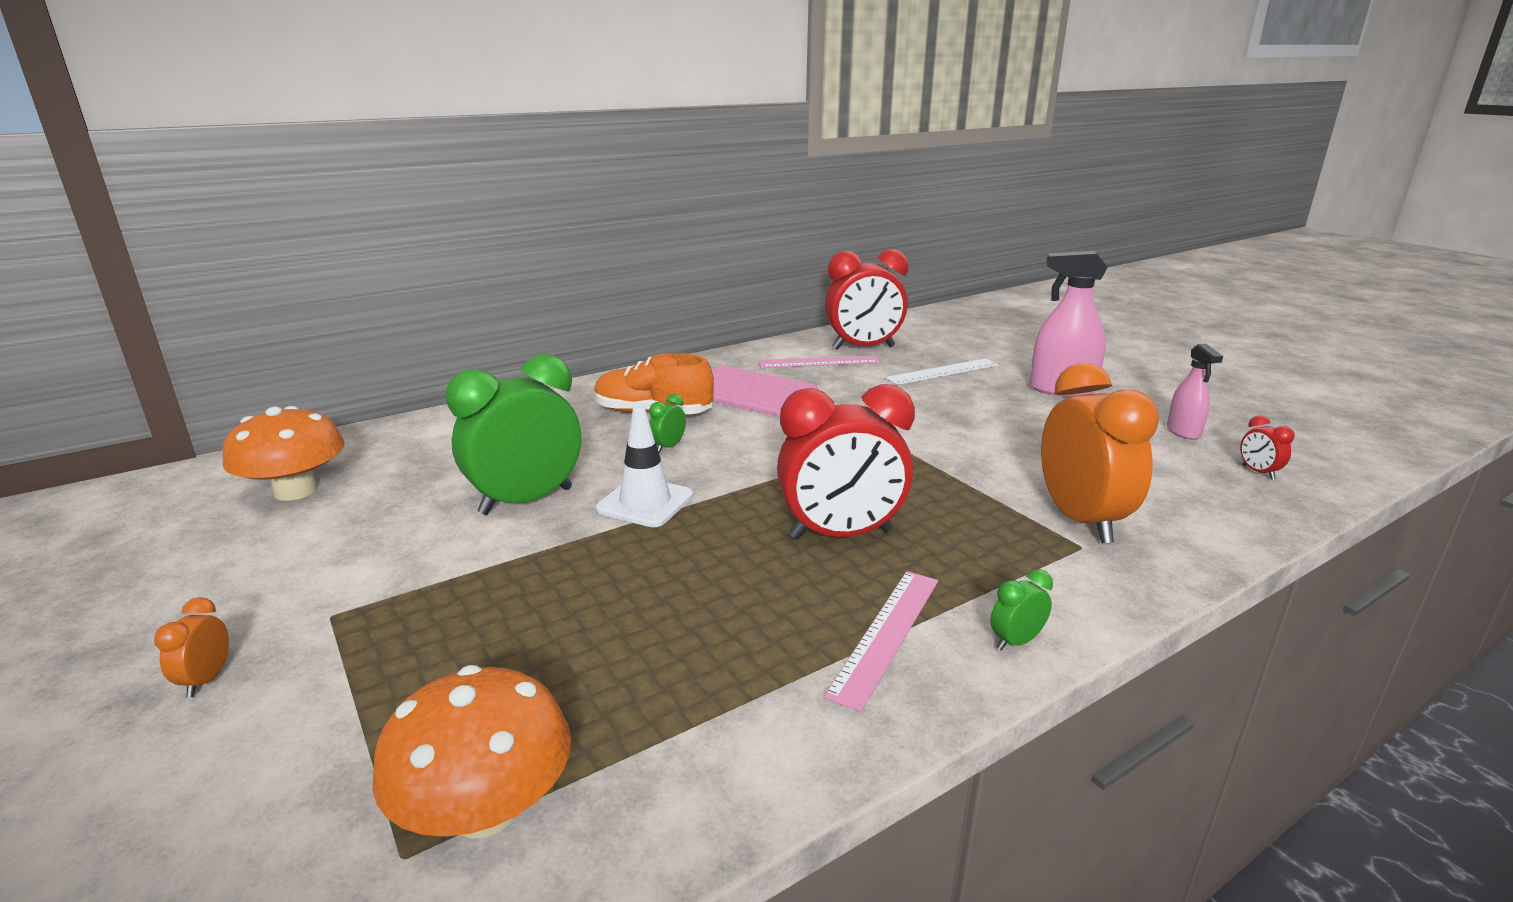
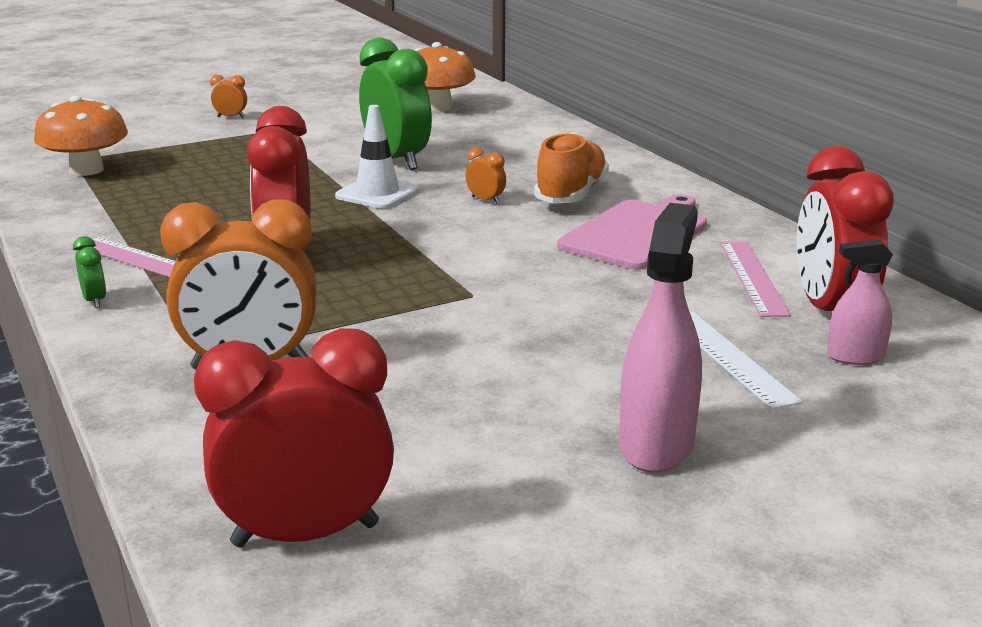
camera: 95 degrees right, 0 degrees up
green clock [649,394,686,453] -> orange clock [465,148,506,204]
pink spray bottle [1167,344,1223,440] -> pink spray bottle moved to [827,239,893,365]
red clock [1240,416,1295,480] -> red clock [194,328,394,548], size x2.45

